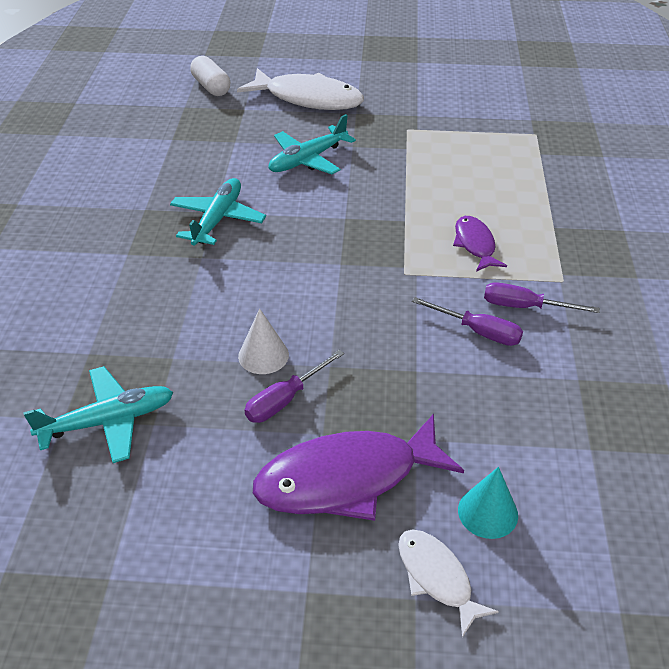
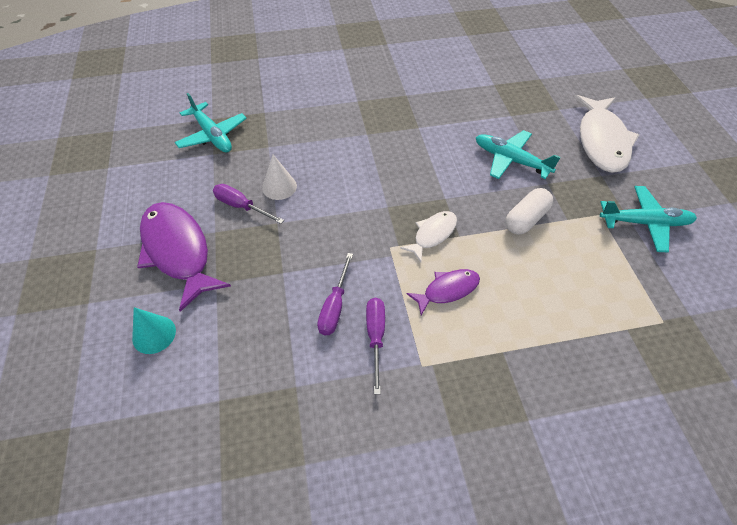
camera: 75 degrees right, 10 degrees up
turquoise plane [170,178,266,246] -> turquoise plane moved to [600,186,697,252]
white capsule [190,56,230,96] -> white capsule moved to [505,188,553,235]
white fish [398,529,499,638] -> white fish moved to [400,211,457,262]

